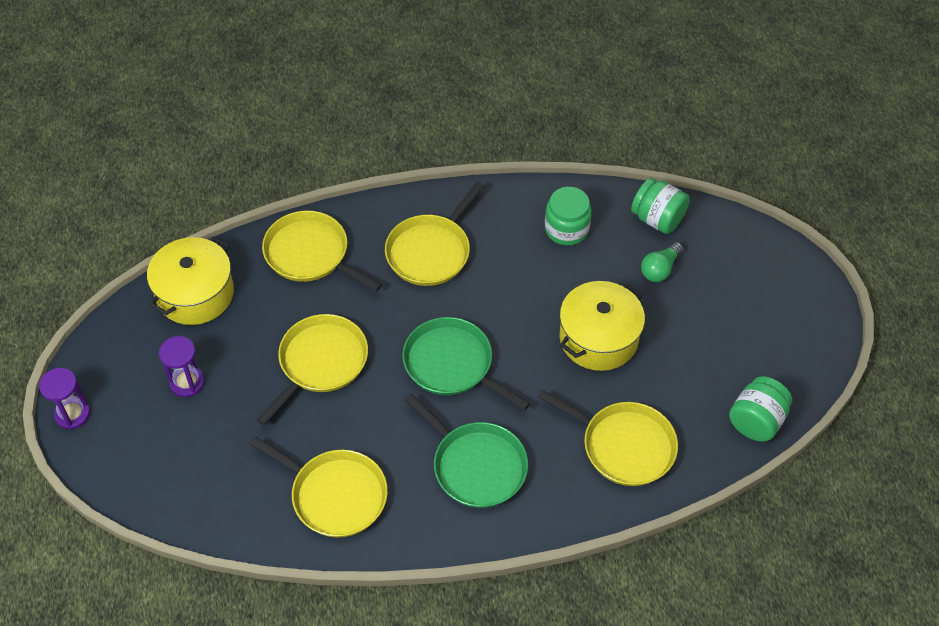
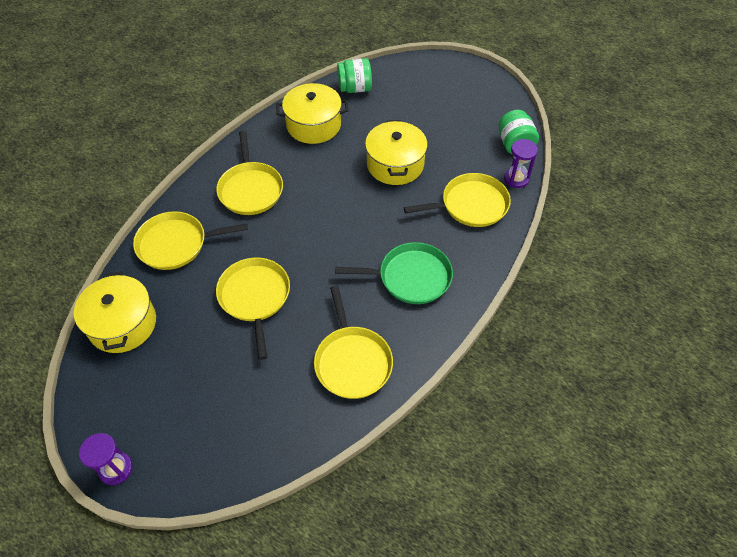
camera: 45 degrees left, 0 degrees up
purple hourglass [159,336,205,397] -> purple hourglass moved to [504,139,538,188]
yellow pan [249,436,388,538] -> yellow pan turned 90 degrees clockwise [314,286,393,399]
green pan [402,317,530,411] -> none
green jar [545,187,592,245] -> yellow pot [276,83,348,144]
green light bulb [641,242,683,282] -> none

